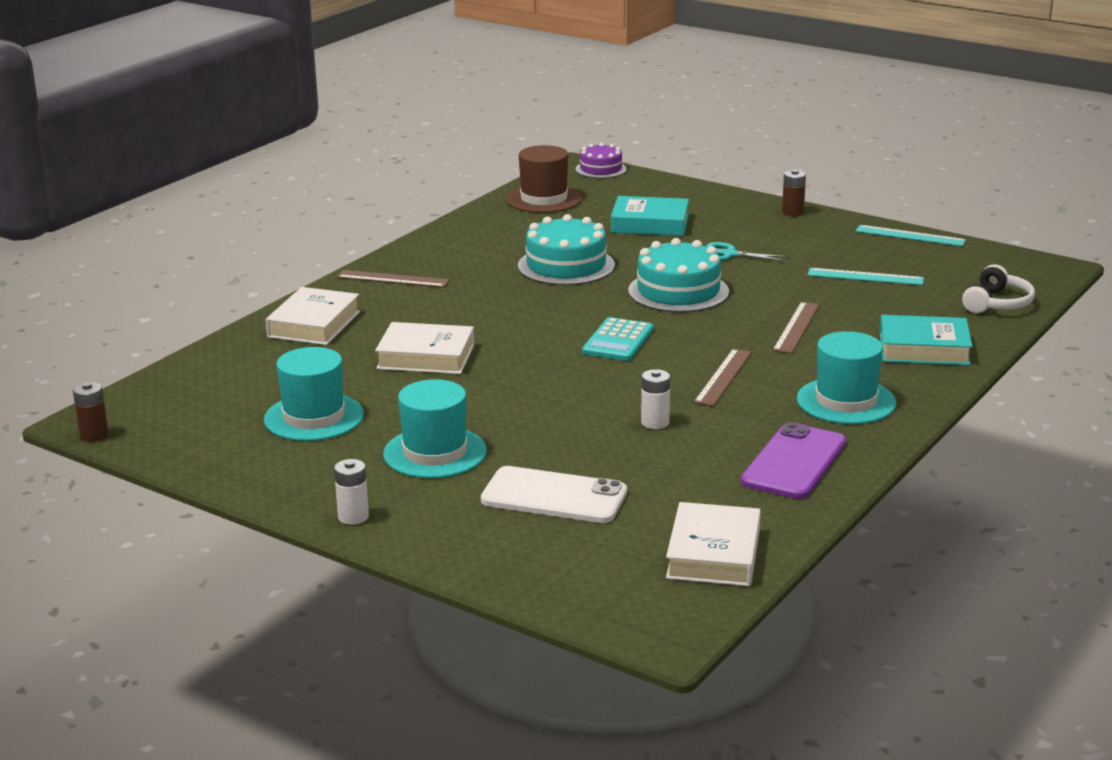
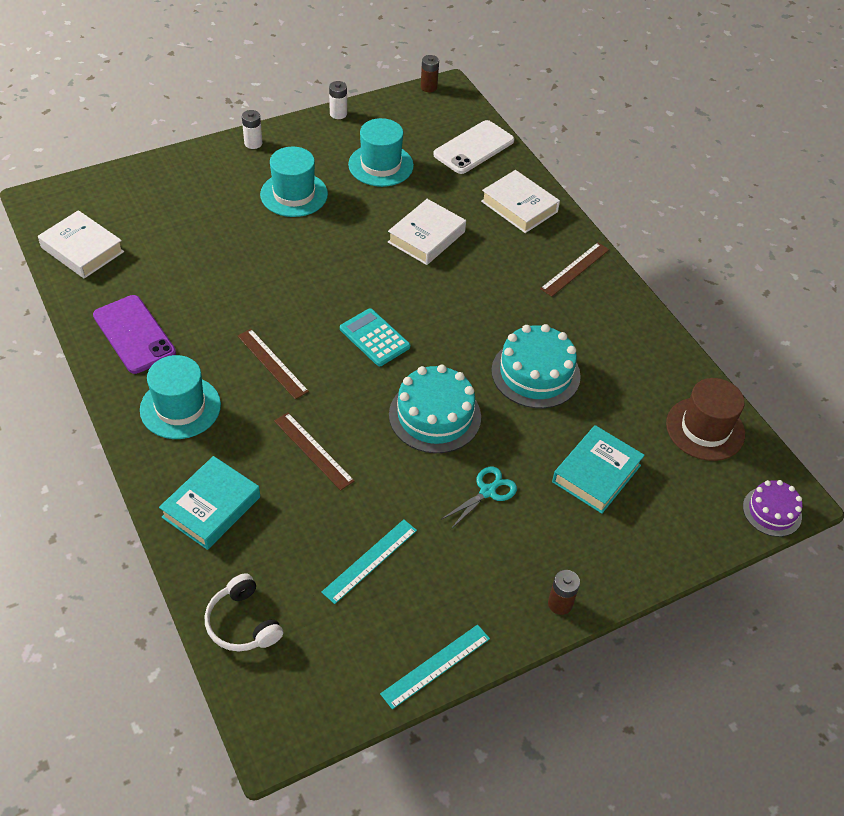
camera: 115 degrees right, 25 degrees up
white phone [481,466,627,523] -> white phone moved to [433,120,514,174]
white battery [641,369,670,429] -> white battery moved to [329,81,347,119]

